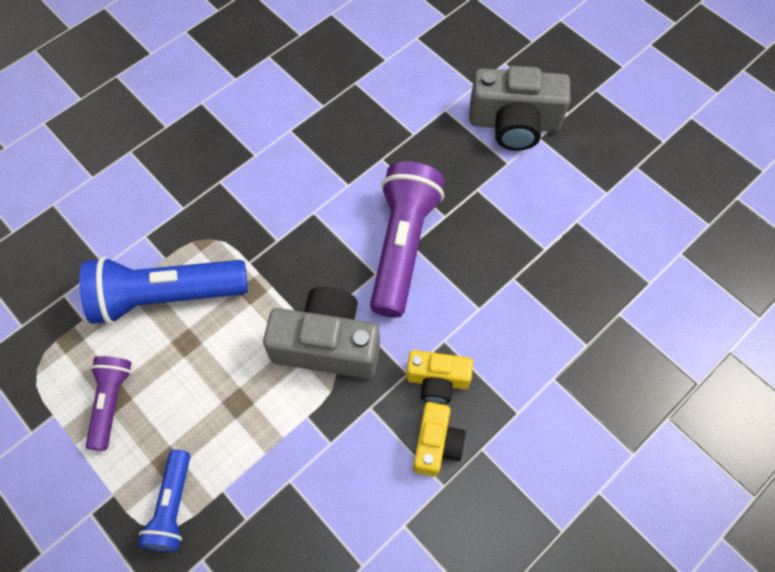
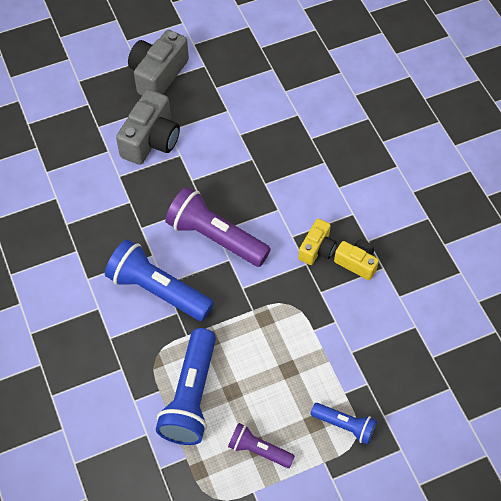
camera: 70 degrees left, 5 degrees down
grey camera [263,287,380,379] -> grey camera moved to [128,30,189,95]
none -> blue flashlight [105,239,214,321]

